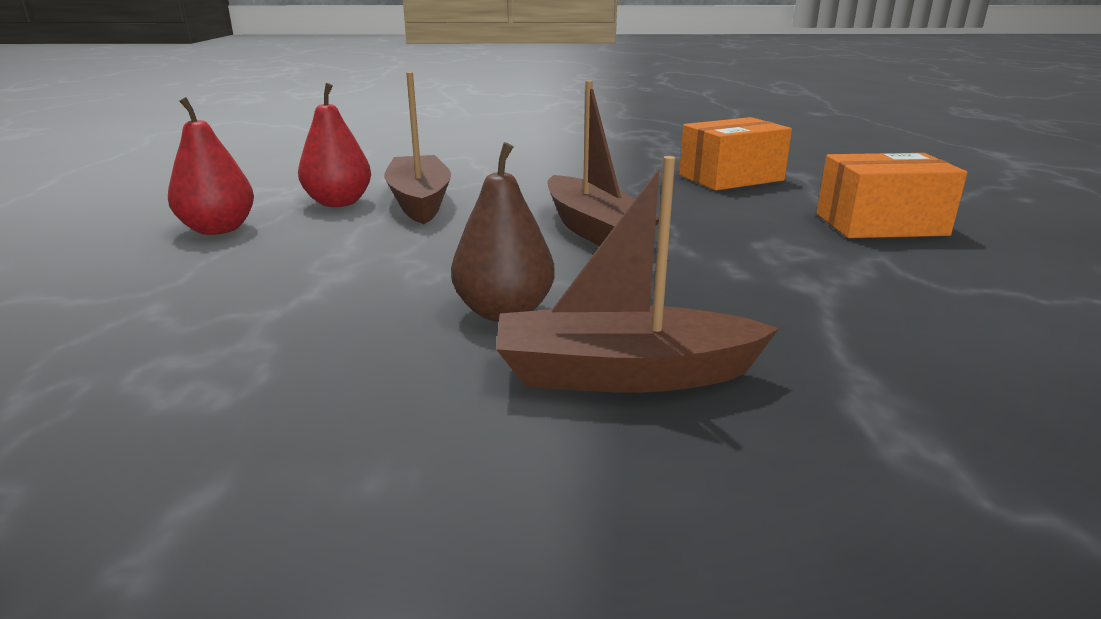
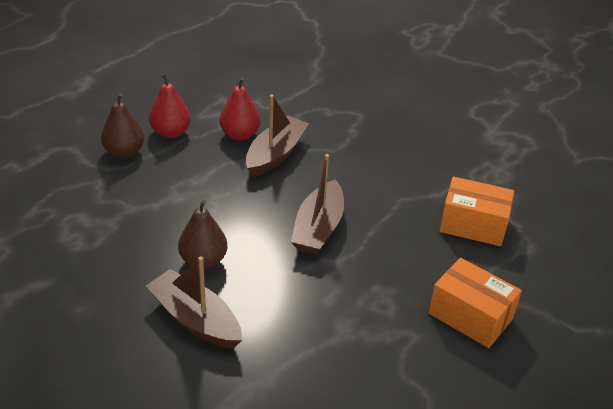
camera: 40 degrees right, 15 degrees up
none -> brown pear [101,93,144,158]

